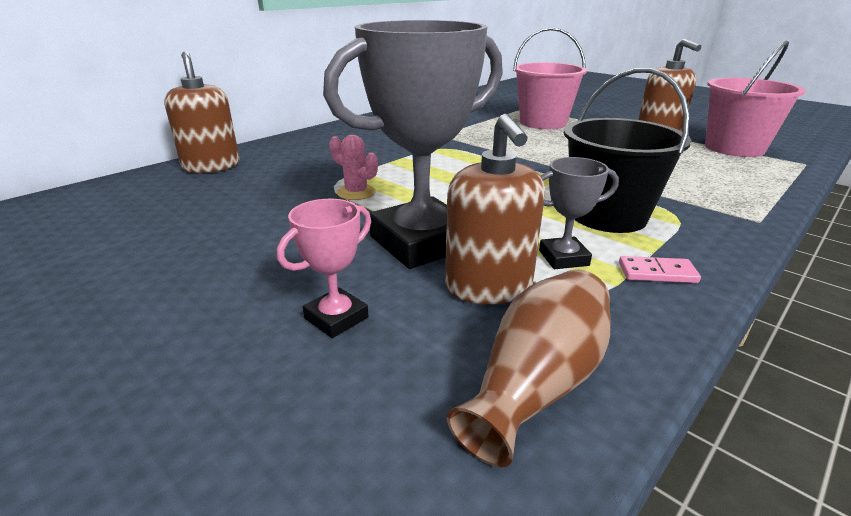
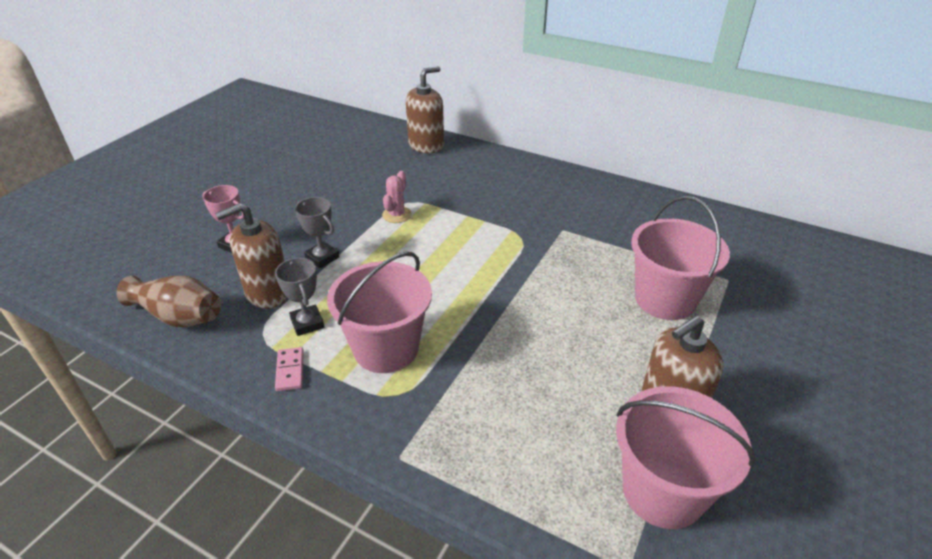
camera: 75 degrees right, 10 degrees up
grey trophy [323,20,503,269] -> grey trophy [295,197,339,268], size x0.46
black bucket [564,68,691,233] -> pink bucket [327,252,432,373]

